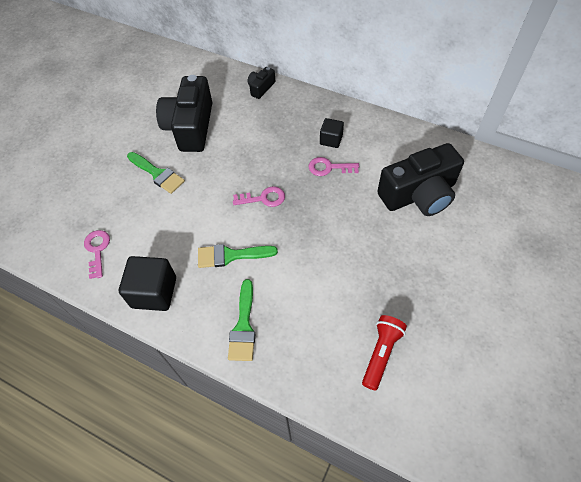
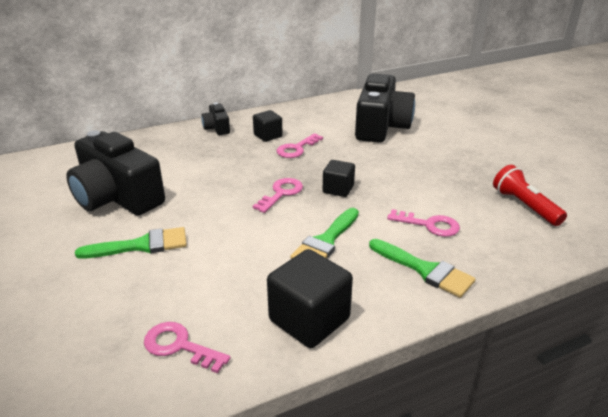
camera: 55 degrees left, 25 degrees down
black camera [248,67,275,99] -> black camera moved to [201,103,230,135]
none -> black cube [323,160,355,197]
none -> pink key [387,209,460,237]

